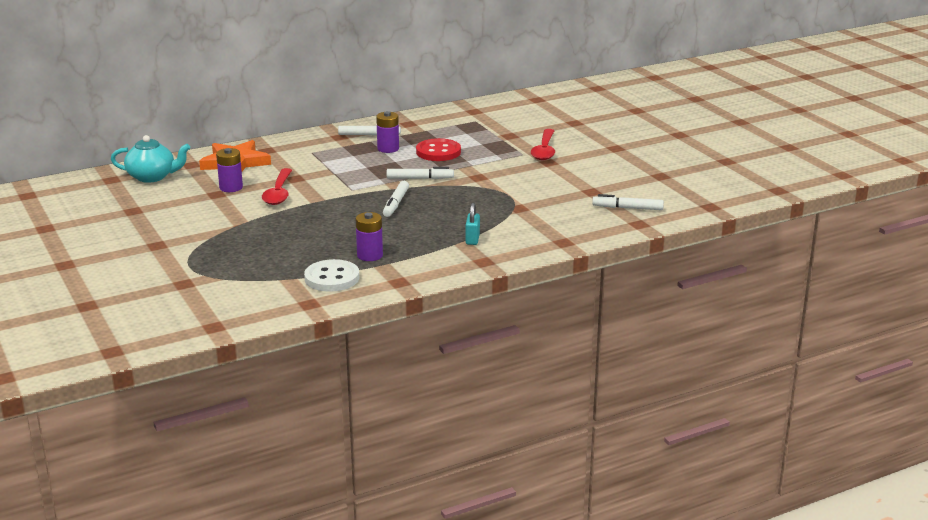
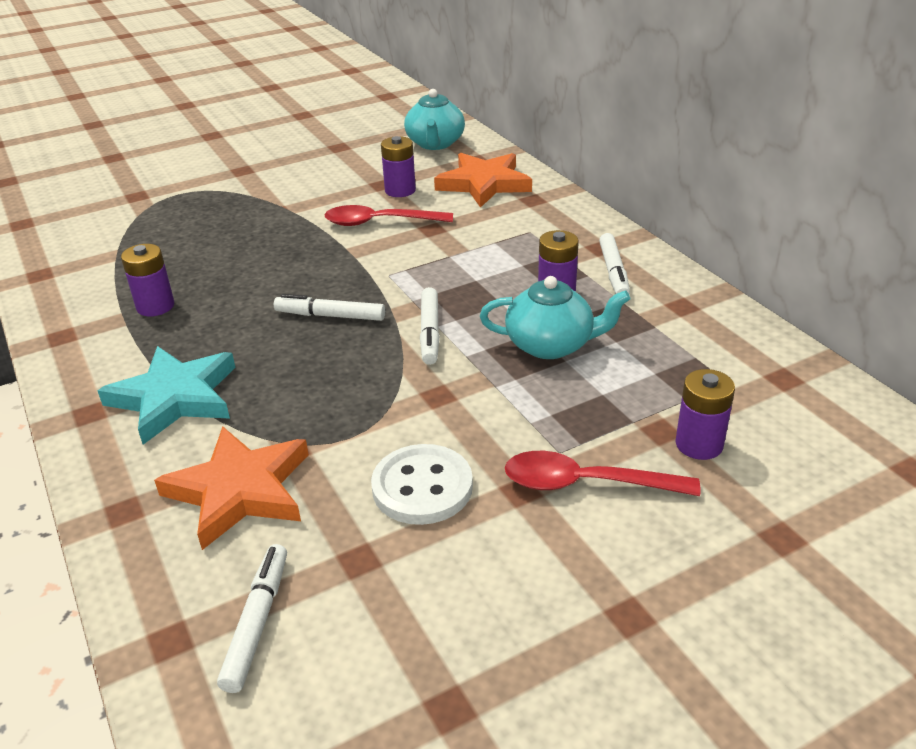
camera: 90 degrees right, 10 degrees up
white button [304,259,359,292] -> white button moved to [371,444,473,525]
red button [416,138,461,161] -> turquoise teapot [480,276,630,359]
turquoise padlock [466,203,480,245] -> turquoise star [97,346,236,445]
none -> orange star [154,427,309,550]
none -> purple battery [675,369,735,460]

